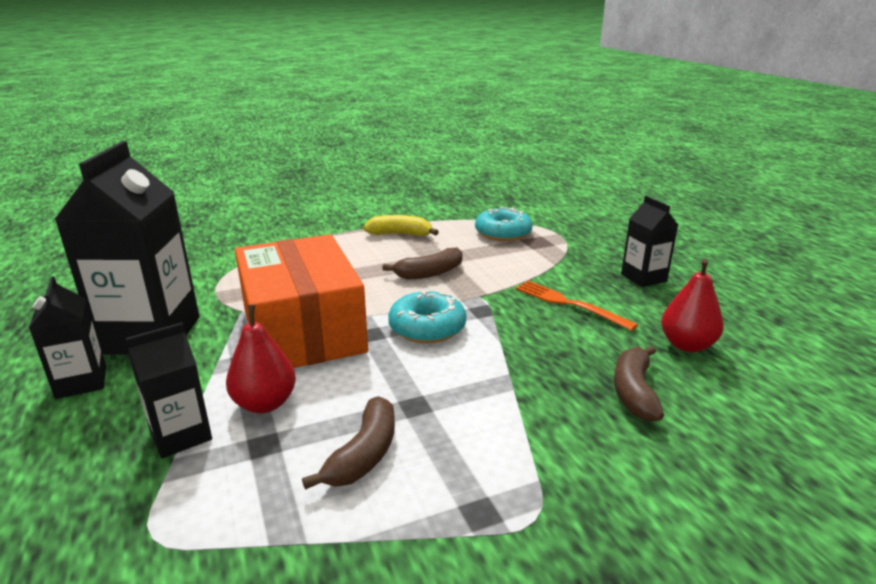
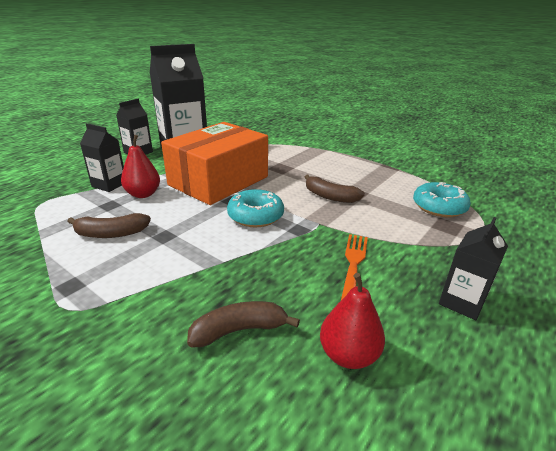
camera: 60 degrees right, 5 degrees up
yellow banana [363,215,439,236] -> none

